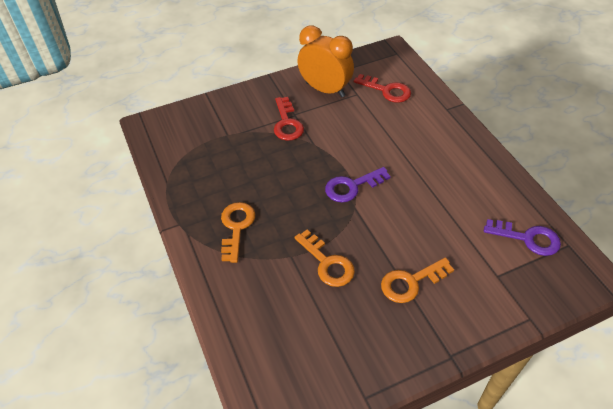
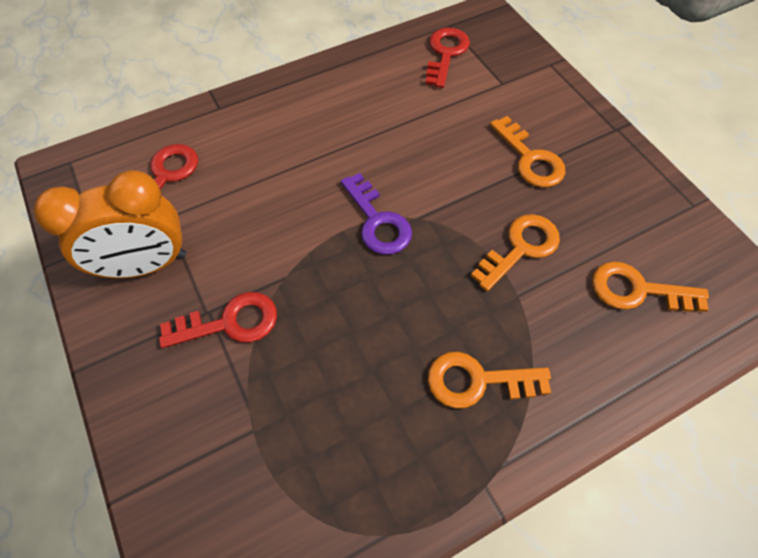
camera: 95 degrees left, 10 degrees up
orange clock [297,25,354,97] -> orange clock turned 135 degrees counterclockwise [34,170,186,278]
purple key [484,219,561,256] -> red key [426,28,470,88]
none -> orange key [592,262,709,312]

